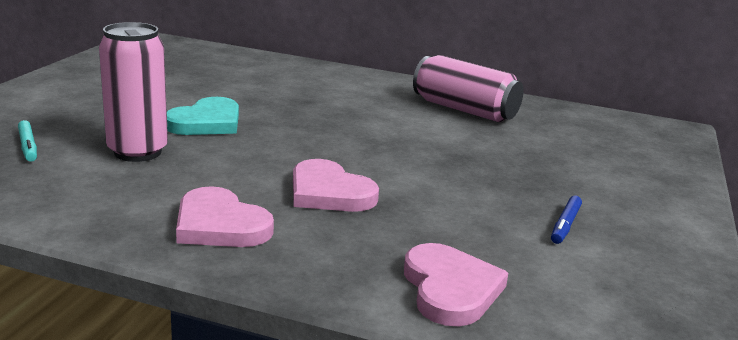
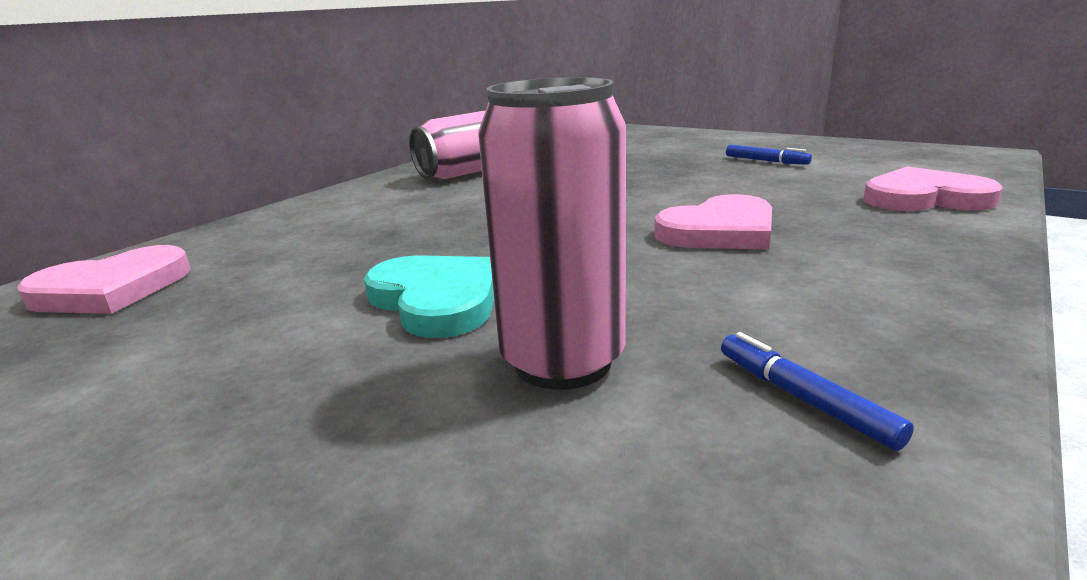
camera: 70 degrees left, 0 degrees up
turquoise marker [18,120,37,162] -> none
pink heart [176,186,274,247] -> pink heart moved to [17,245,191,314]
none -> blue marker [721,332,914,451]

